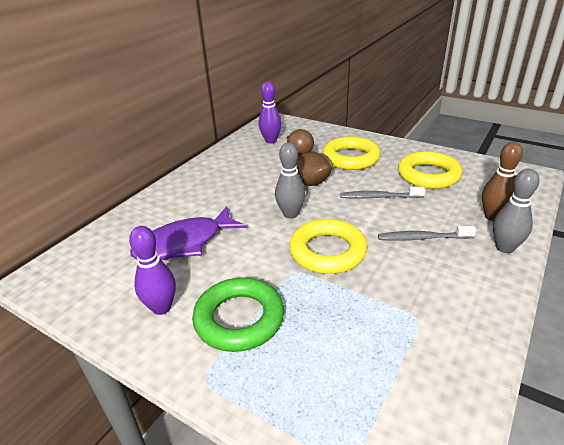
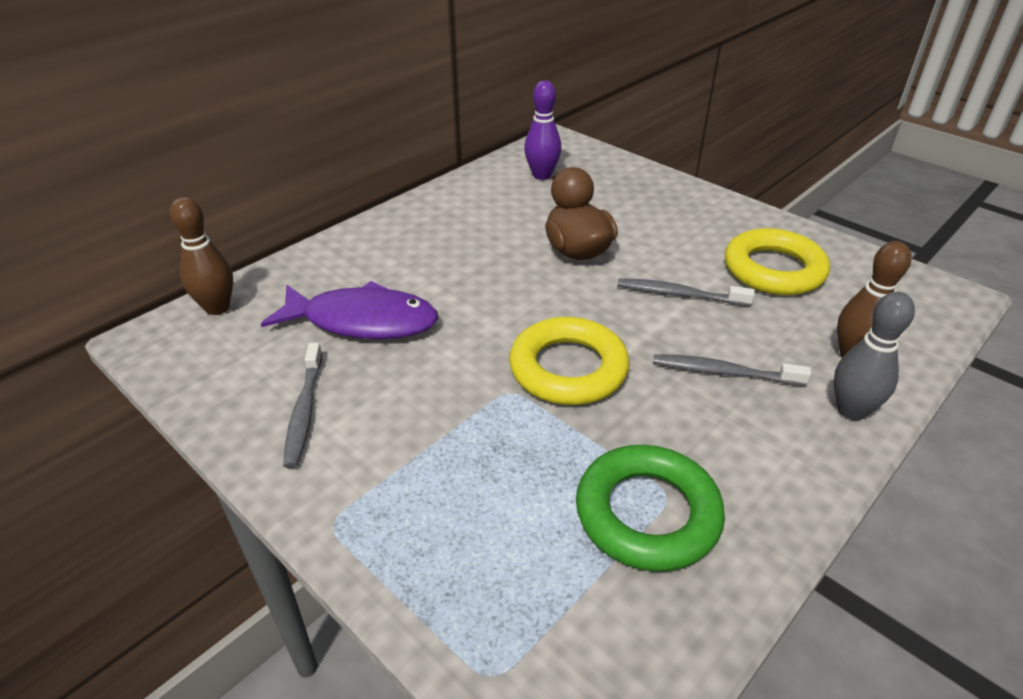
camera: 10 degrees right, 5 degrees up
purple bowling pin [129,226,176,315] -> grey toothbrush [283,343,322,468]
purple fish [130,206,247,260] -> purple fish turned 150 degrees counterclockwise [261,281,438,339]
green ring [192,277,284,352] -> green ring moved to [576,445,725,572]
grey bowling pin [275,142,306,219] -> none
yellow ring [323,136,381,170] -> none
none -> brown bowling pin [170,197,233,315]

